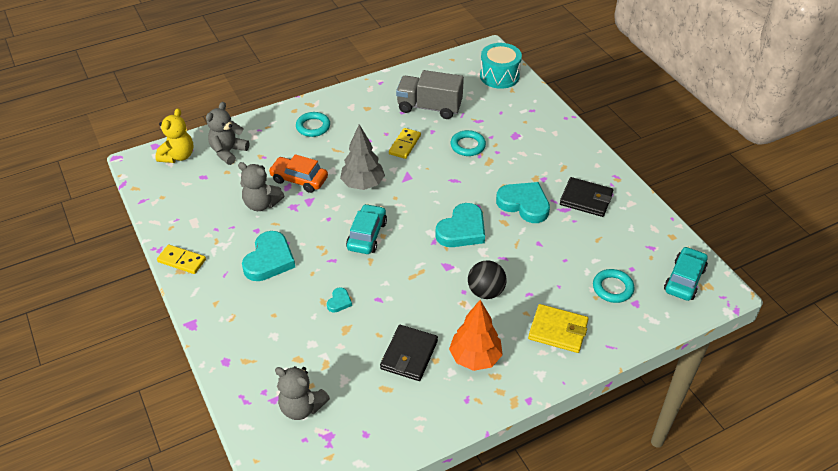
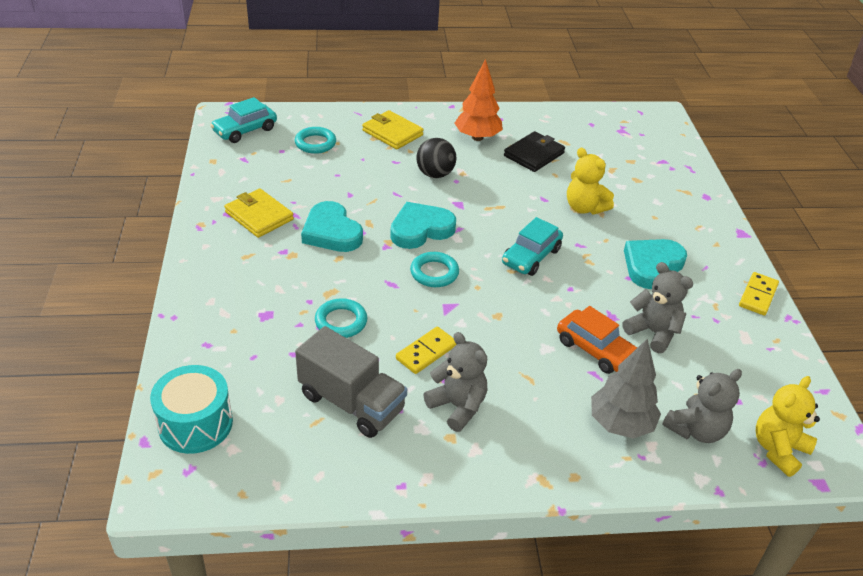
camera: 160 degrees left, 5 degrees down
yellow domino [157,244,206,274] -> yellow domino turned 75 degrees clockwise [739,272,779,316]
grey teddy bear [275,366,330,420] -> grey teddy bear moved to [423,332,488,432]
turquoise ring [296,112,330,137] -> turquoise ring moved to [410,252,459,287]
turquoise heart [327,287,352,313] -> yellow teddy bear [567,148,614,214]
grey tree [340,124,385,190] -> grey tree moved to [591,339,661,439]
black wallet [560,177,613,217] -> yellow wallet [224,188,294,238]

